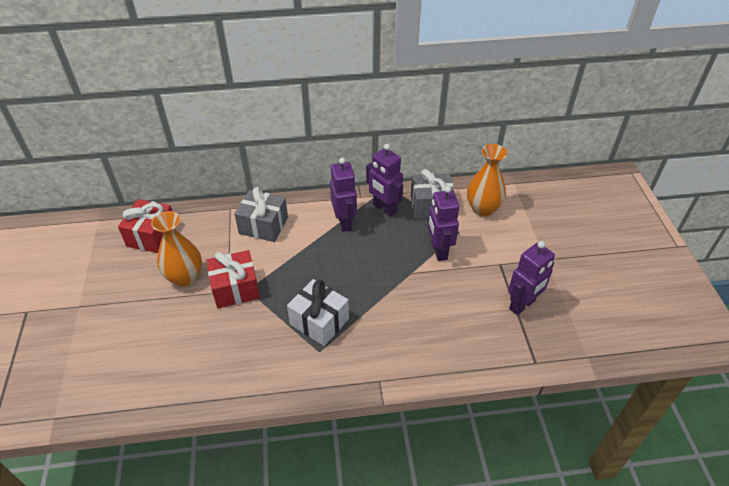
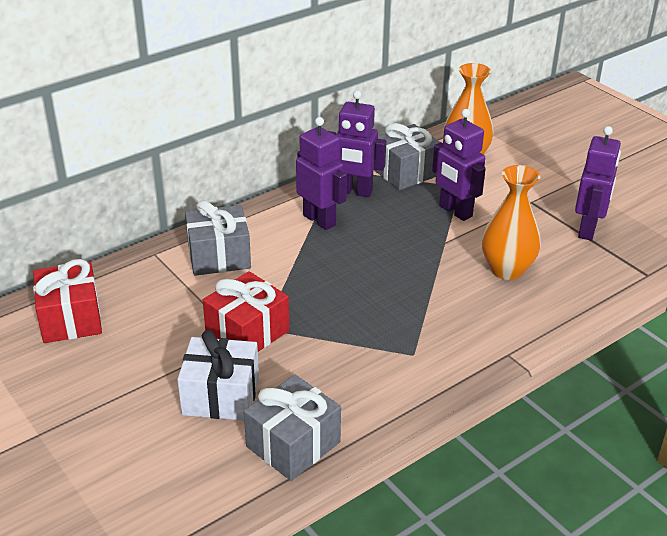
camera: 30 degrees left, 10 degrees down
orange vase [151,211,202,287] -> orange vase moved to [482,165,541,280]
white gift [287,279,349,346] -> white gift moved to [177,330,259,421]
none -> grey gift [244,375,341,481]

